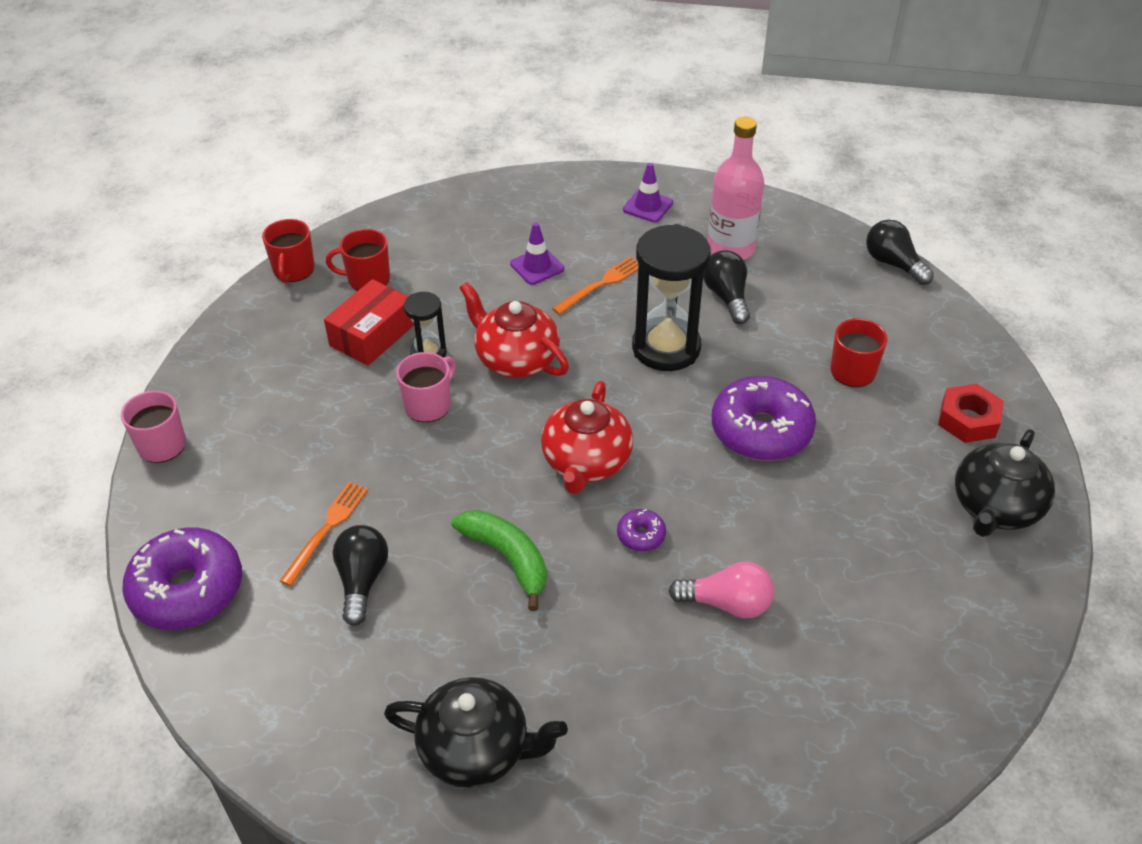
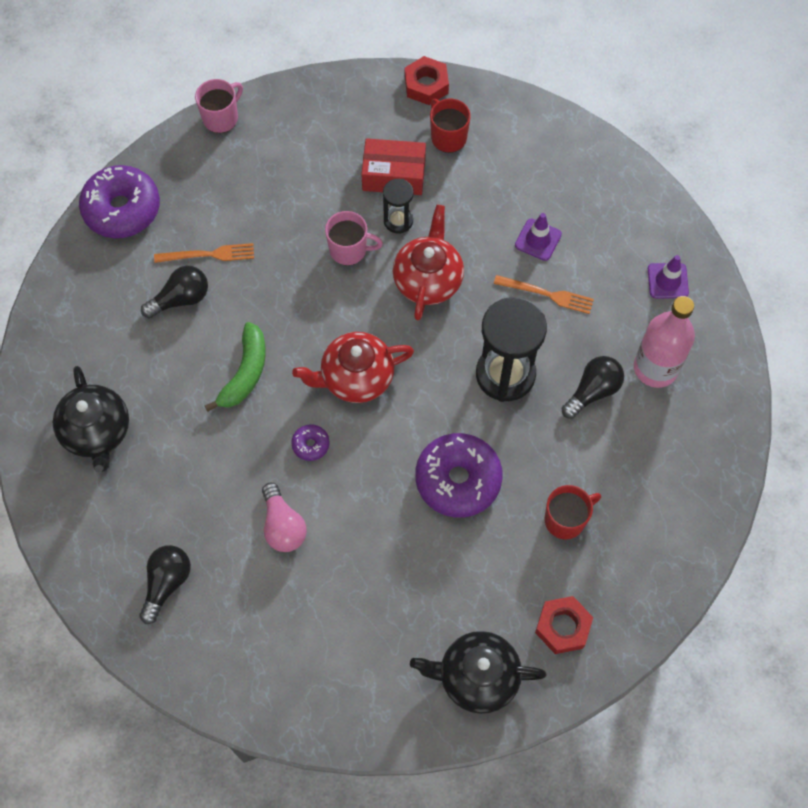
camera: 60 degrees right, 20 degrees up
red mug [262,219,315,283] -> red nut [405,56,449,105]
black light bulb [866,220,934,285] -> black light bulb moved to [139,545,191,624]

